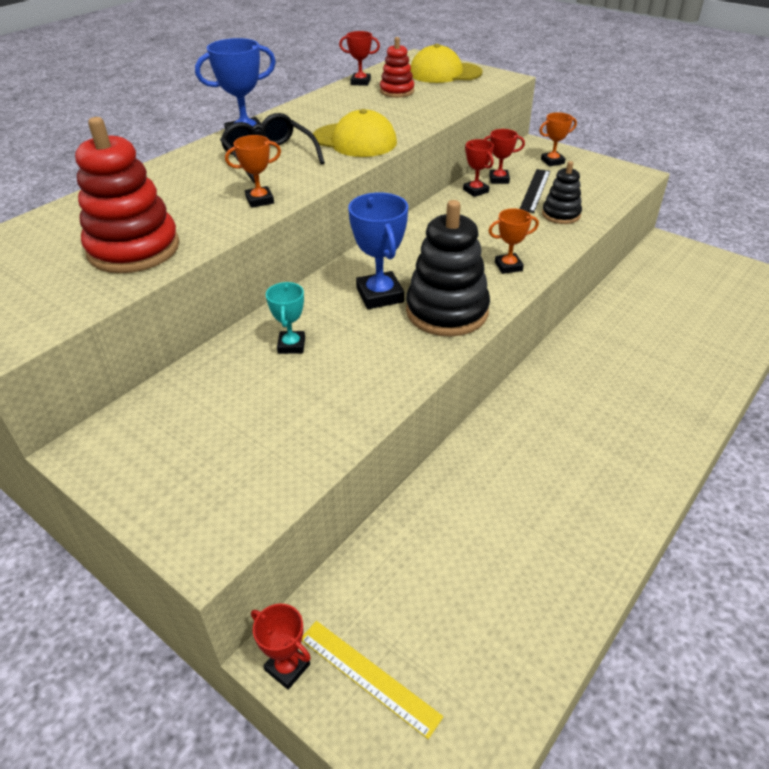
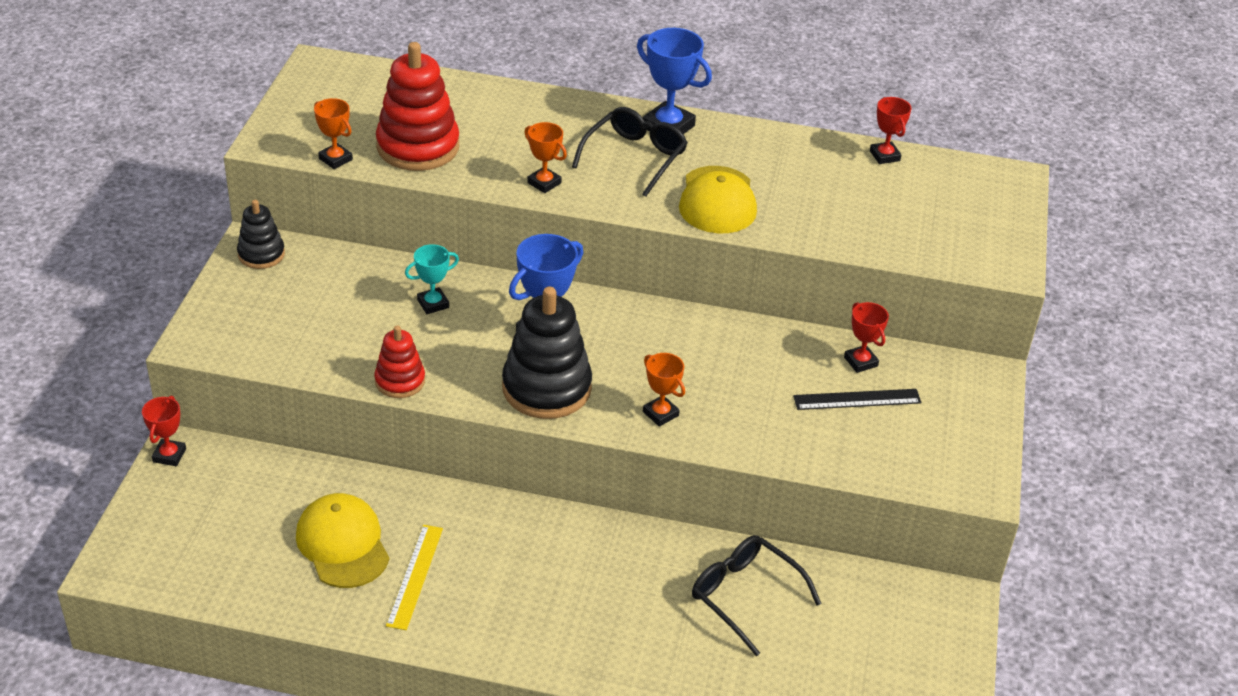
camera: 60 degrees right, 0 degrees up
yellow ruler [302,621,444,739] -> yellow ruler moved to [386,525,443,630]
red stacking toy [380,37,414,98] -> red stacking toy moved to [374,325,425,398]
yellow cap [410,44,483,83] -> yellow cap moved to [296,493,389,588]
red trophy [463,139,494,197] -> none
orange trophy [539,112,577,166] -> orange trophy moved to [314,98,353,169]
black stacking toy [542,161,582,224] -> black stacking toy moved to [237,200,285,269]
none -> black glasses [692,535,822,656]

